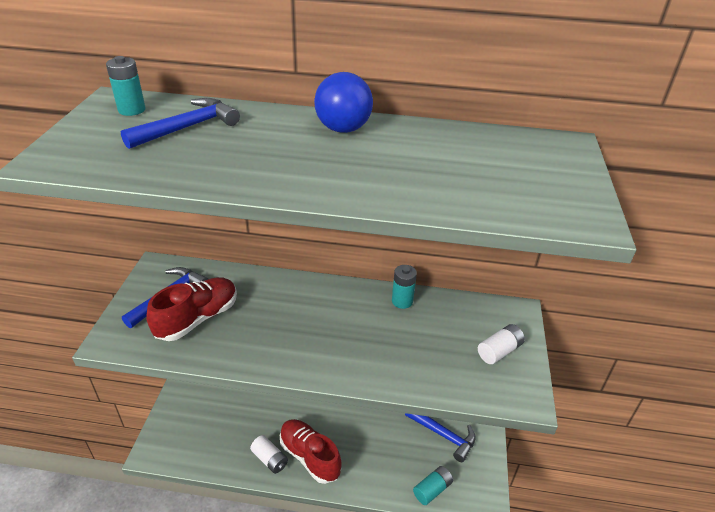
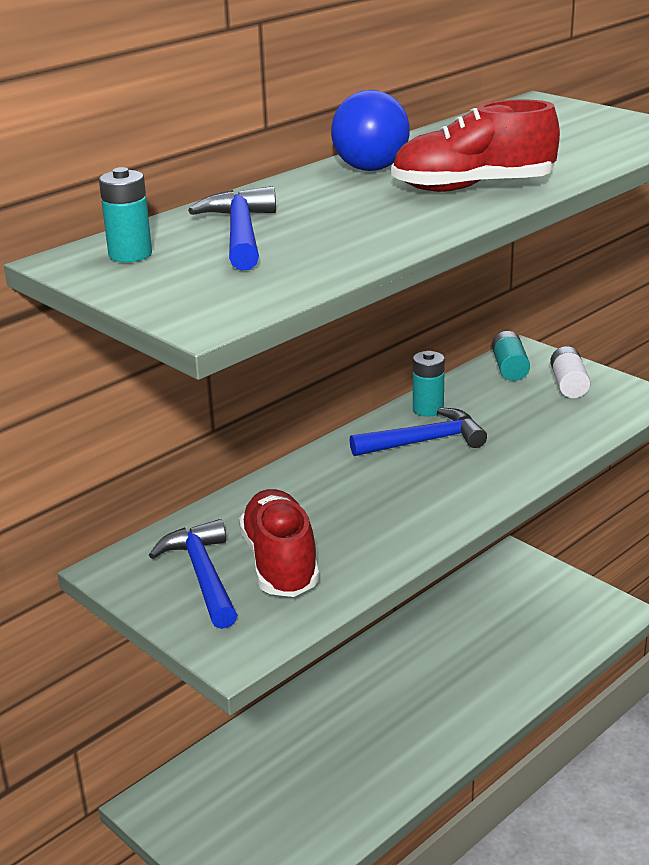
camera: 50 degrees left, 10 degrees down
white battery [250,435,288,474] -> none
red shoe [280,419,342,484] -> red shoe moved to [391,99,560,192]
blue hammer [405,413,476,462] -> blue hammer moved to [350,408,487,456]
turquoise battery [413,466,453,505] -> turquoise battery moved to [492,331,530,381]

